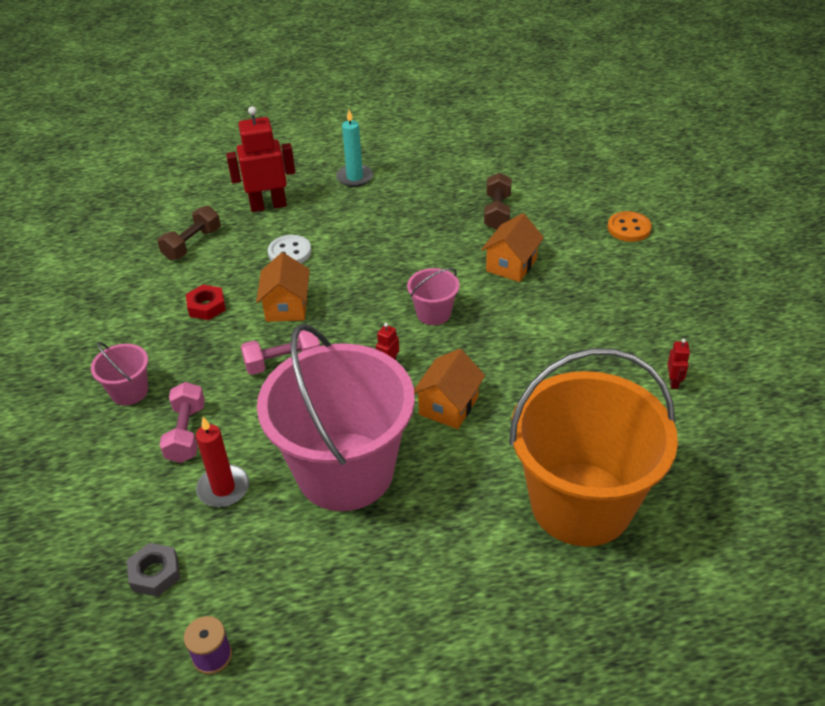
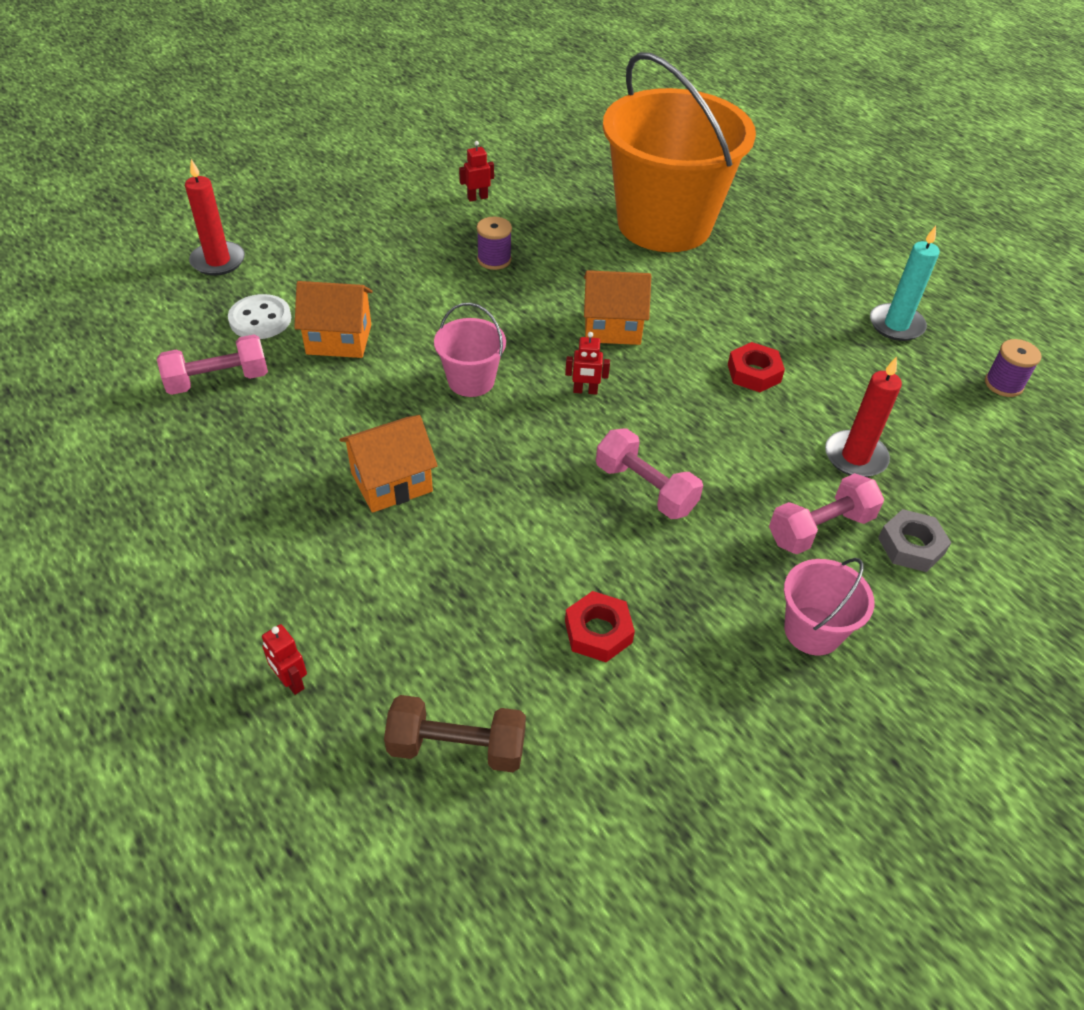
camera: 120 degrees left, 5 degrees up
grey nut [127,543,180,597] -> grey nut moved to [878,509,951,572]
red robot [226,106,295,212] -> red robot [262,624,307,695], size x0.43
orange house [256,252,310,322] -> orange house moved to [339,415,438,513]
pink bucket [257,324,415,511] -> red nut [728,342,785,392]
white button [268,235,311,263] -> white button moved to [228,294,291,339]
turquoise candle [336,110,373,187] -> turquoise candle moved to [870,226,940,341]
brown dumbbell [484,173,512,230] -> pink dumbbell [157,335,268,395]
orange button [607,211,652,242] -> red candle [185,159,245,276]
none -> purple spool [477,217,512,270]

